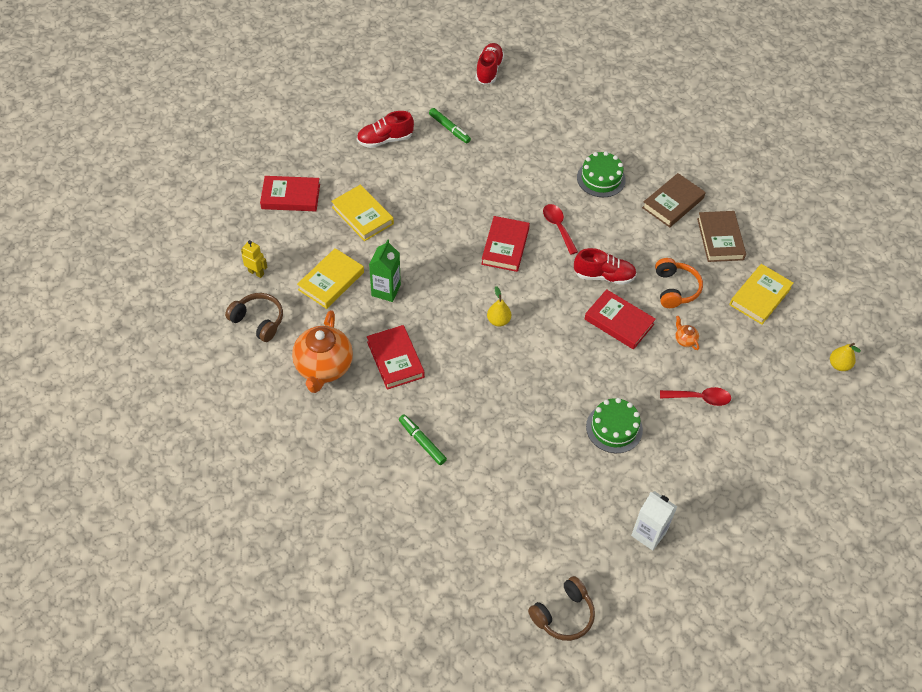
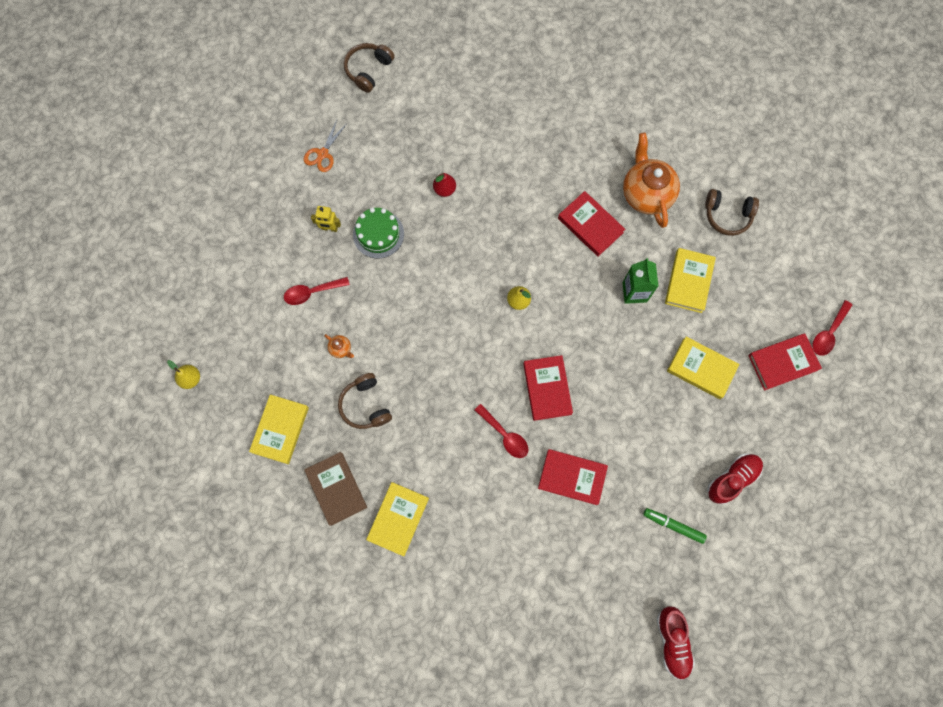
camera: 160 degrees right, 20 degrees up
yellow robot [241,240,267,278] -> yellow robot moved to [311,206,341,232]
green marker [399,414,447,465] -> none
red shoe [574,248,637,285] -> none
green cake [577,151,626,197] -> none
red book [585,289,656,350] -> red book moved to [538,449,608,505]
white carton [631,491,678,551] -> orange scissors [304,120,346,172]
brown book [642,173,706,227] -> yellow book [366,482,429,556]
orange headphones [655,258,703,308] -> brown headphones [338,373,392,429]
none -> red pear [433,173,456,197]
none -> red spoon [812,300,852,356]

